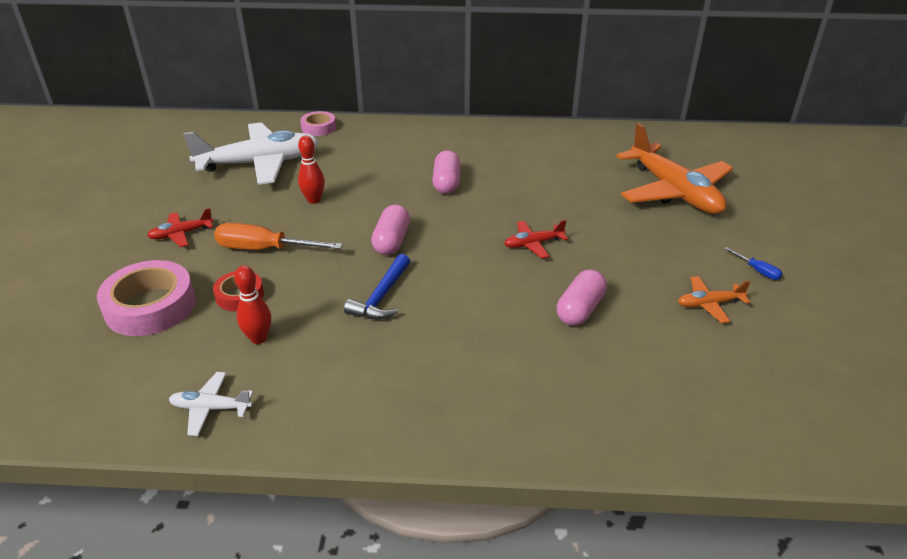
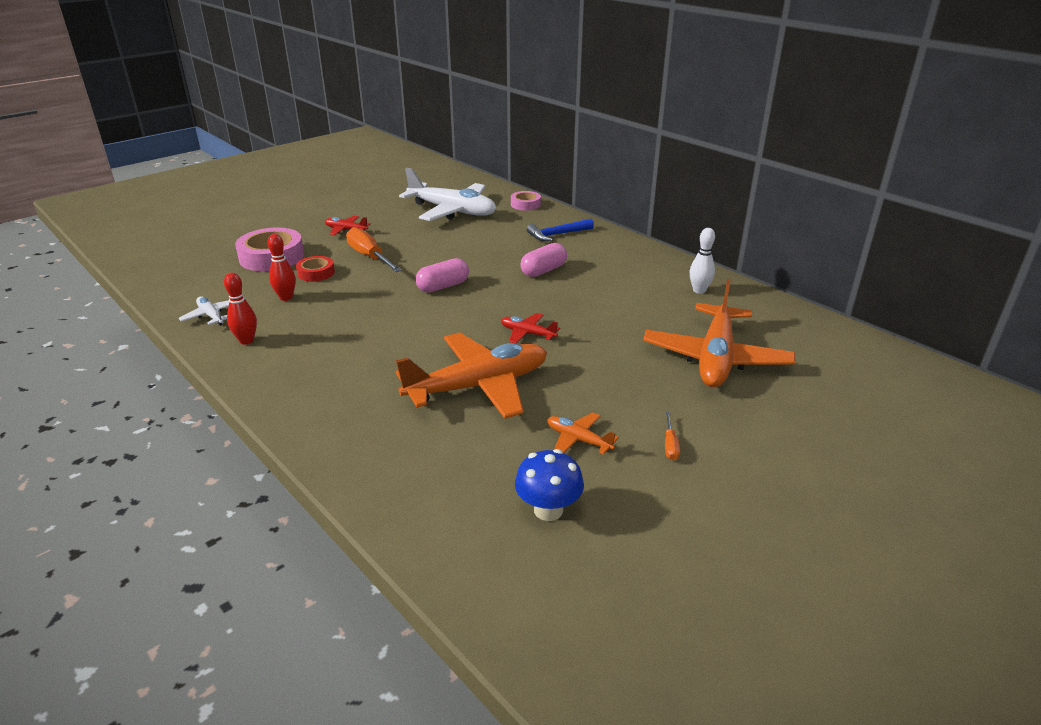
camera: 45 degrees right, 5 degrees down
red bowling pin [298,136,325,204] -> red bowling pin moved to [224,273,257,345]
blue hammer [344,254,410,320] -> blue hammer moved to [527,219,594,241]
pink capsule [557,269,607,326] -> orange plane [396,333,547,419]
blue screwdriver [724,247,783,280] -> orange screwdriver [665,412,680,460]
none -> blue mushroom [515,449,584,521]
none -> white bowling pin [690,228,715,294]

